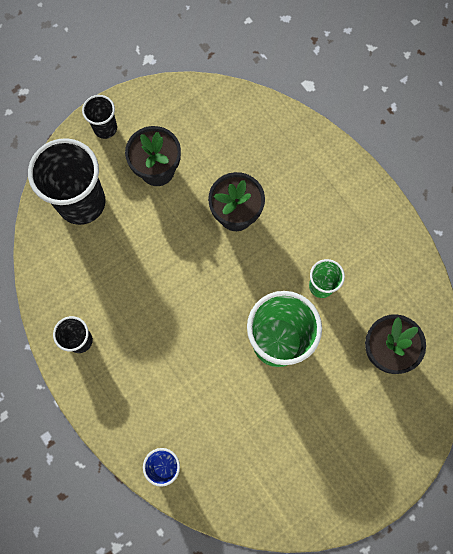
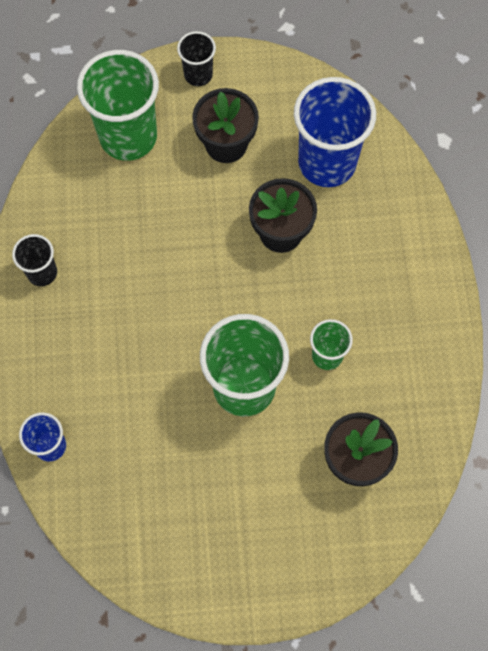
camera: 30 degrees right, 5 degrees down
black cup [28,138,105,225] -> green cup [77,50,159,161]
none -> blue cup [294,77,376,187]

